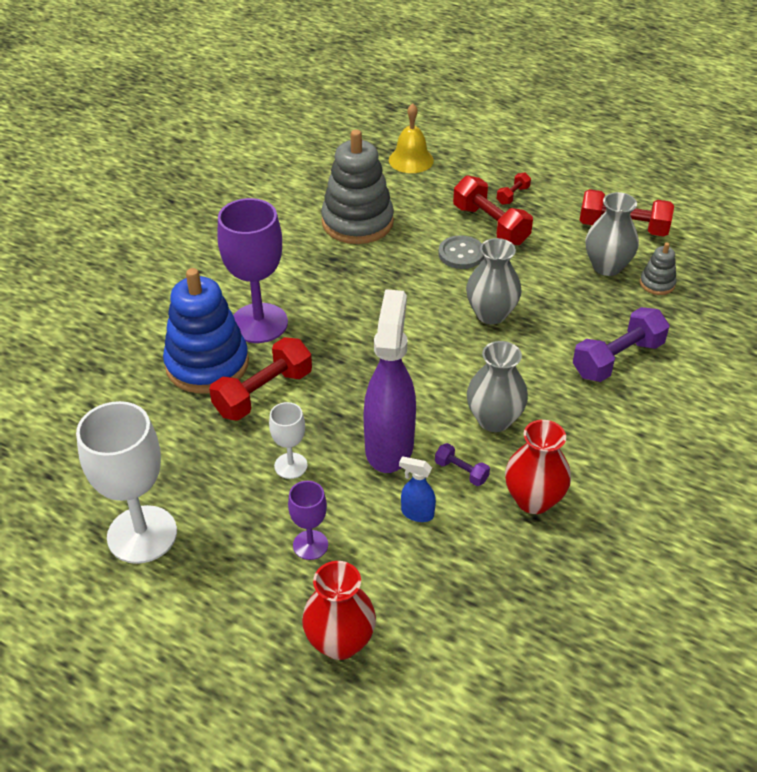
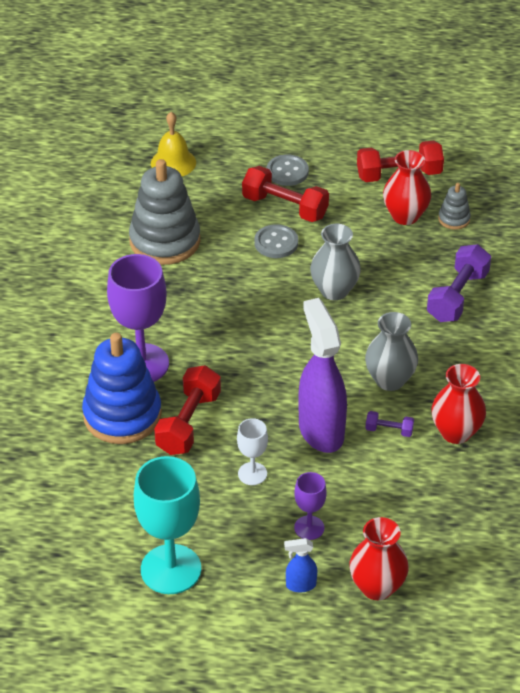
camera: 25 degrees left, 0 degrees up
white goblet [76,401,177,564] -> turquoise goblet [134,456,201,594]
blue spray bottle [399,456,436,522] -> blue spray bottle moved to [284,538,317,593]
red dumbbell [497,173,531,205] -> grey button [267,154,309,186]
grey vase [585,192,639,276] -> red vase [383,150,431,225]

